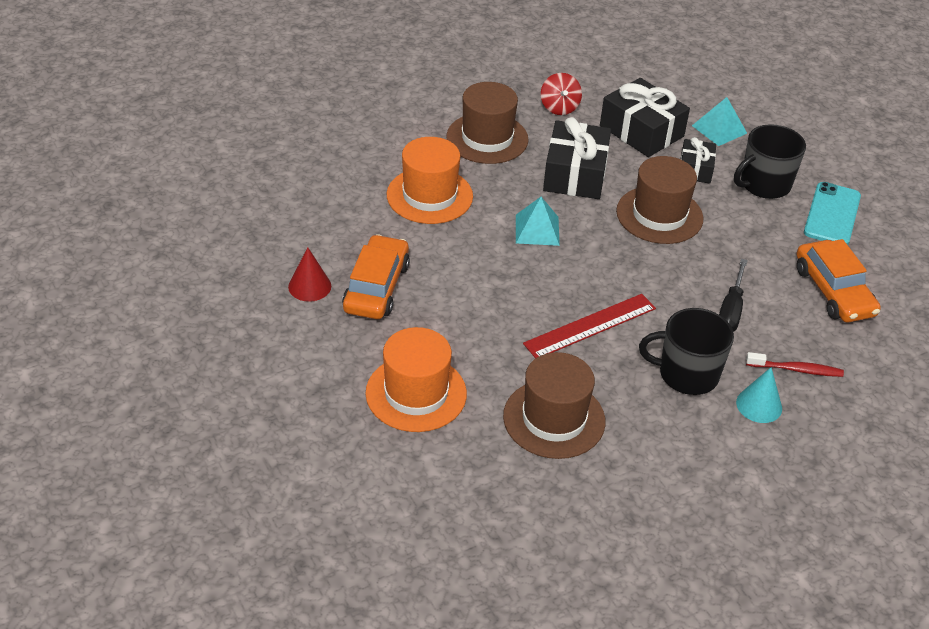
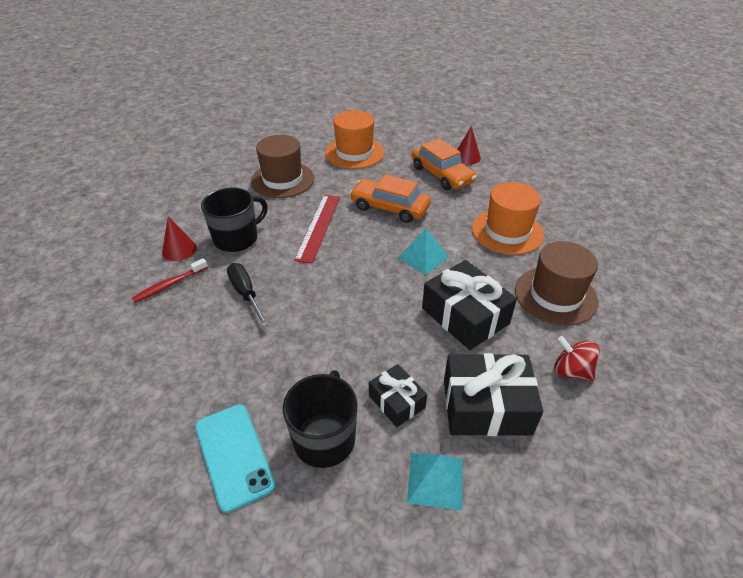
camera: 135 degrees right, 0 degrees up
brown hat [616,156,703,244] -> none
turquoise cone [736,367,782,423] -> red cone [162,217,197,261]
orange car [797,239,881,322] -> orange car moved to [349,174,431,223]

